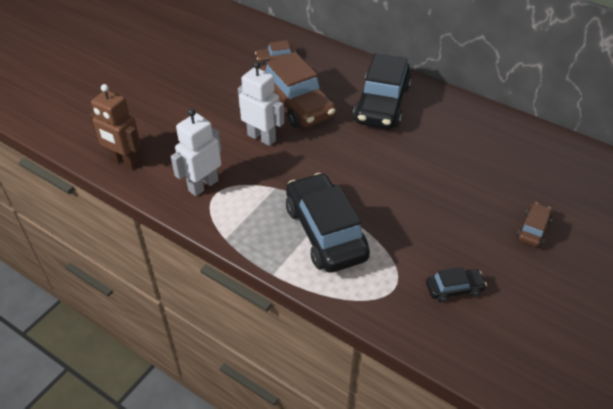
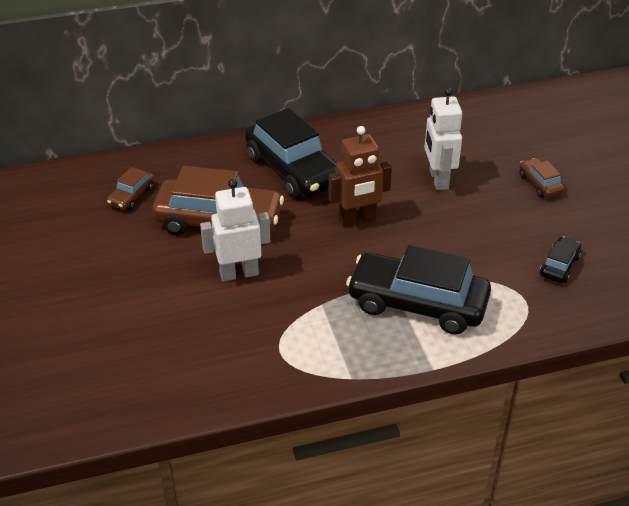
camera: 50 degrees left, 5 degrees down
brown robot [89,84,141,169] -> brown robot moved to [328,126,392,227]
white robot [171,108,222,196] -> white robot moved to [424,88,462,190]

